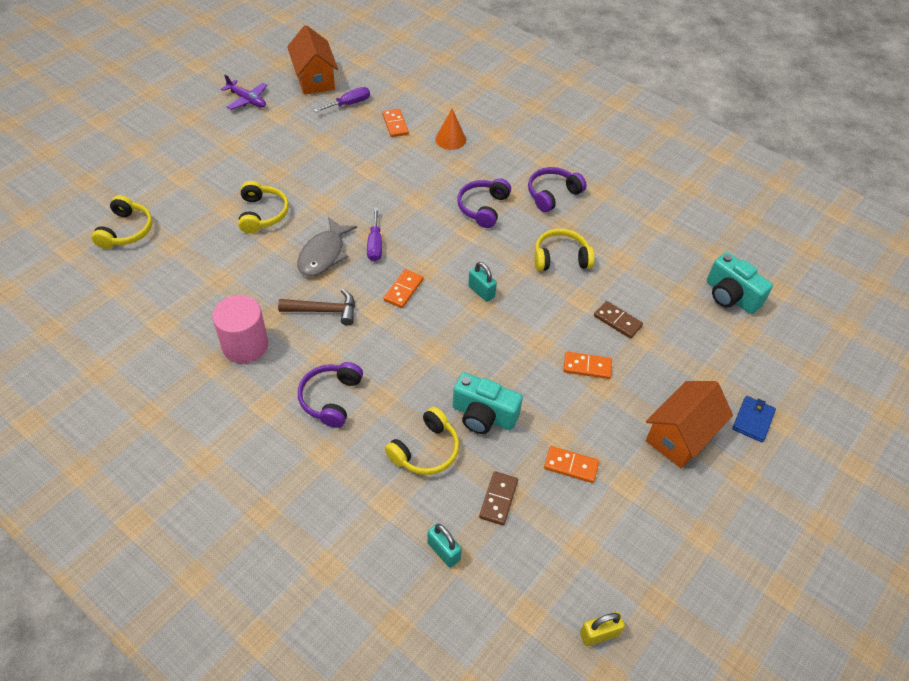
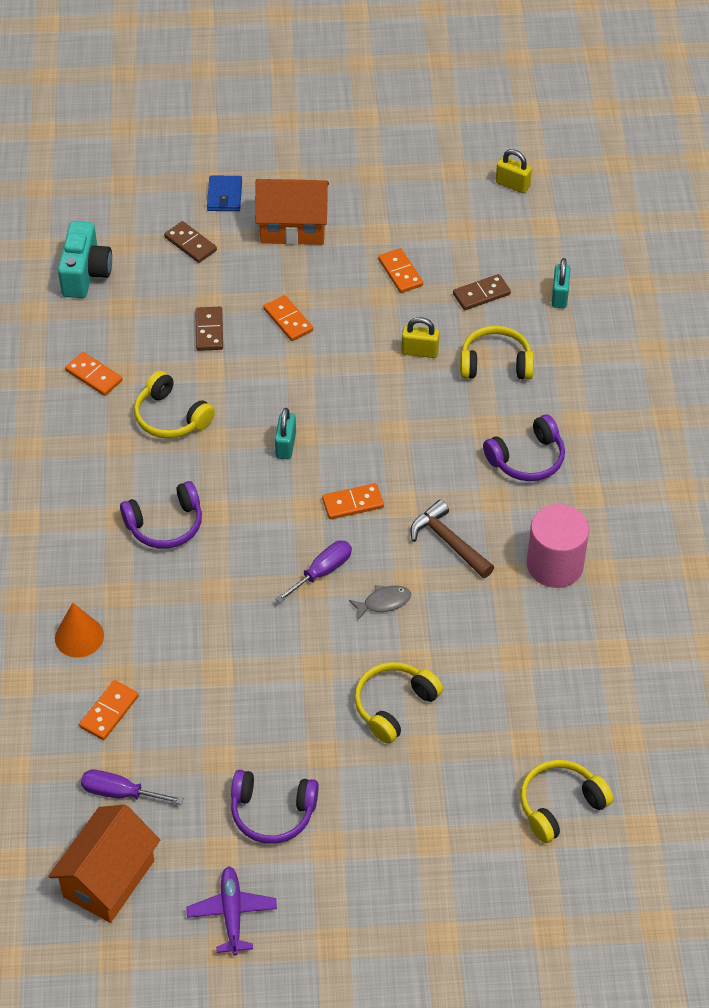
camera: 130 degrees left, 0 degrees up
grey fish [297,217,357,276] -> grey fish [349,585,411,620], size x0.55
turquoise camera [453,372,523,434] -> yellow padlock [402,317,439,358]
purple headphones [528,167,586,212] -> purple headphones moved to [231,770,319,844]
blue wallet [732,396,776,443] -> blue wallet turned 75 degrees counterclockwise [207,175,242,211]
none -> orange domino [65,352,122,396]
none -> brown domino [164,221,217,263]

